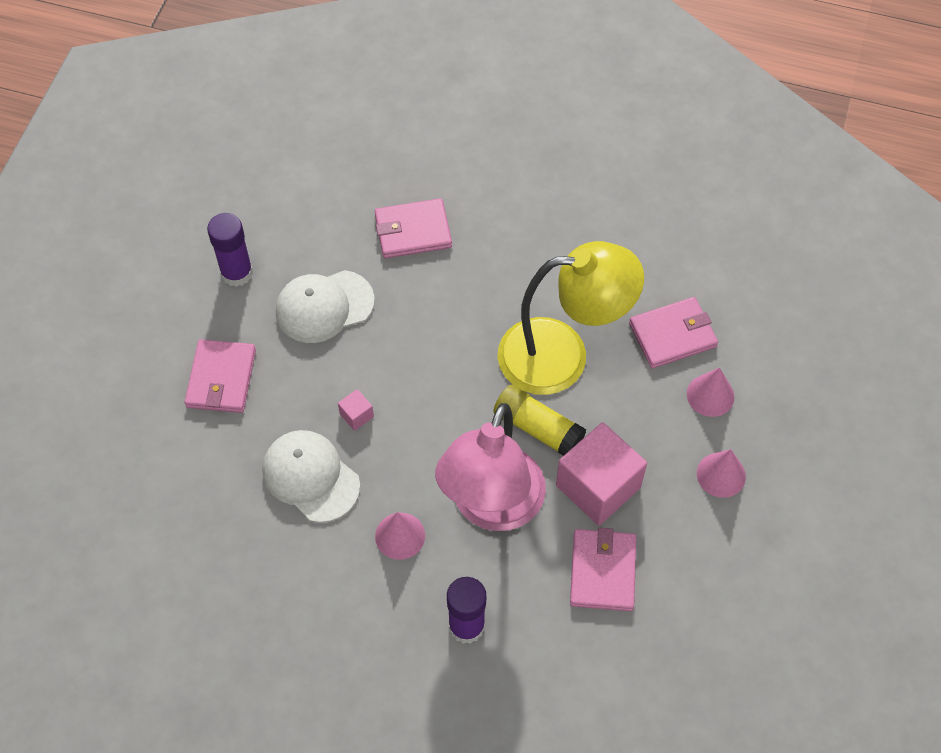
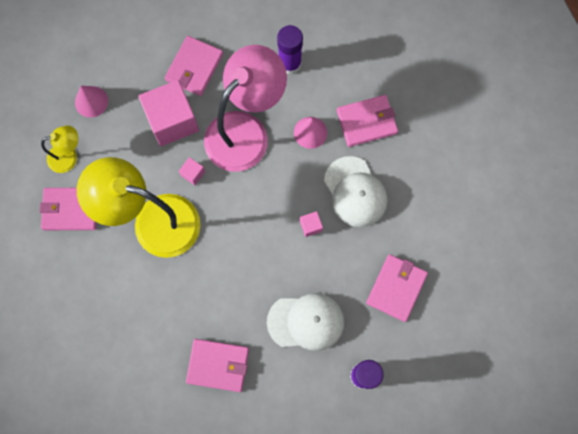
camera: 160 degrees left, 15 degrees up
yellow glue stick [493,385,586,456] -> pink cube [179,157,205,185]
pink cone [687,368,734,417] -> yellow lamp [41,125,78,173]
none -> pink wallet [337,95,398,147]

